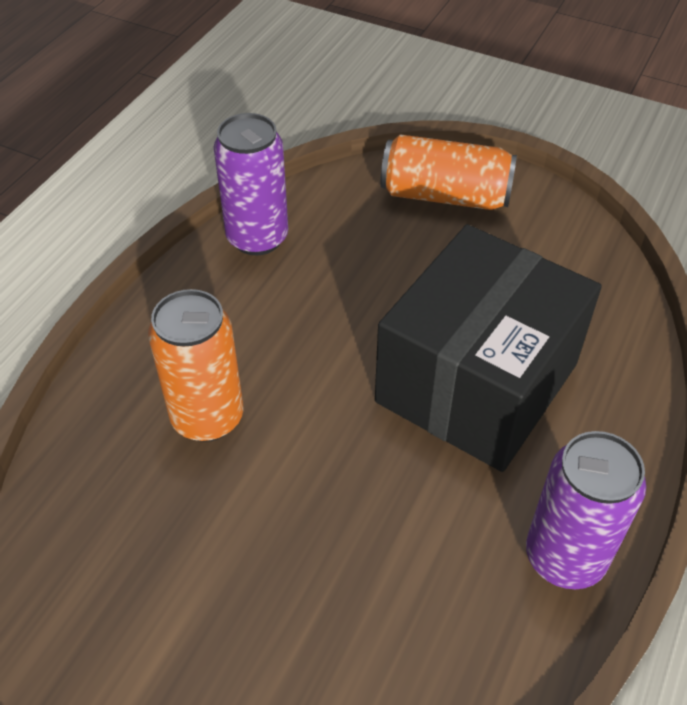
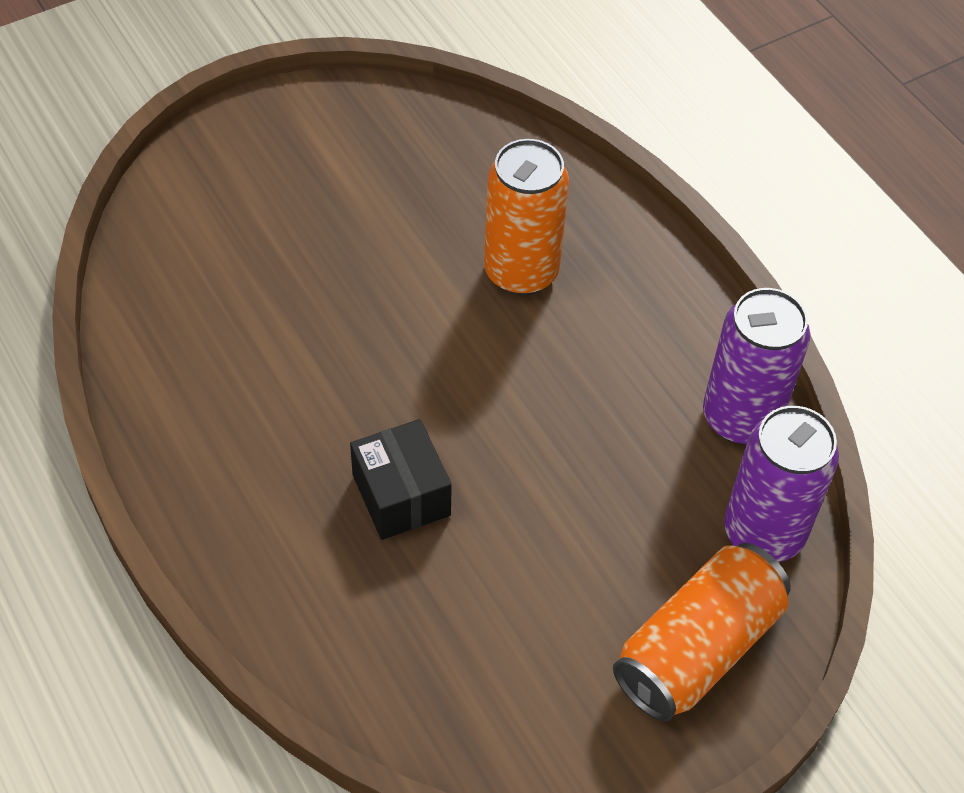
camera: 120 degrees right, 5 degrees up
black box [375,224,602,472] -> black box [350,419,452,540], size x0.44
purple can [526,431,646,589] -> purple can moved to [724,406,839,562]

